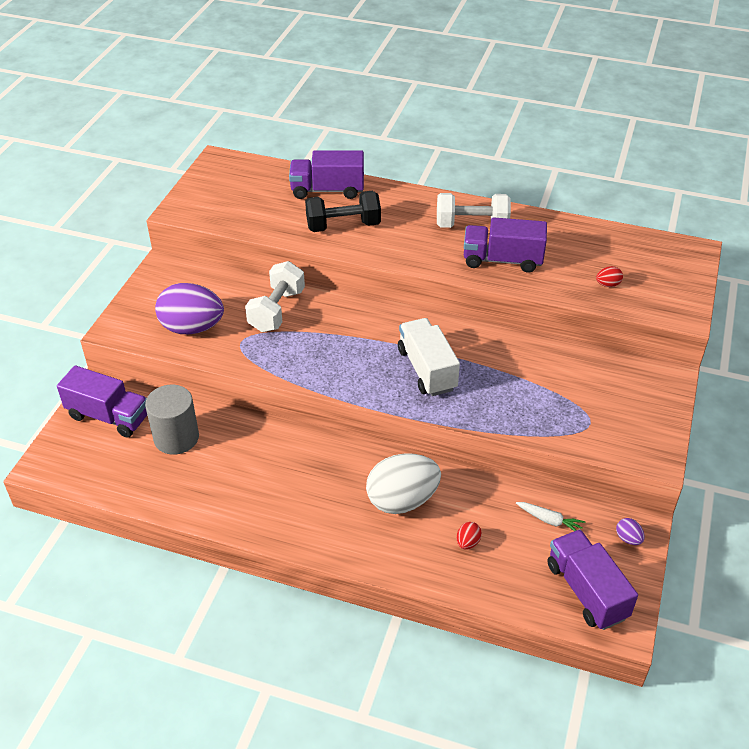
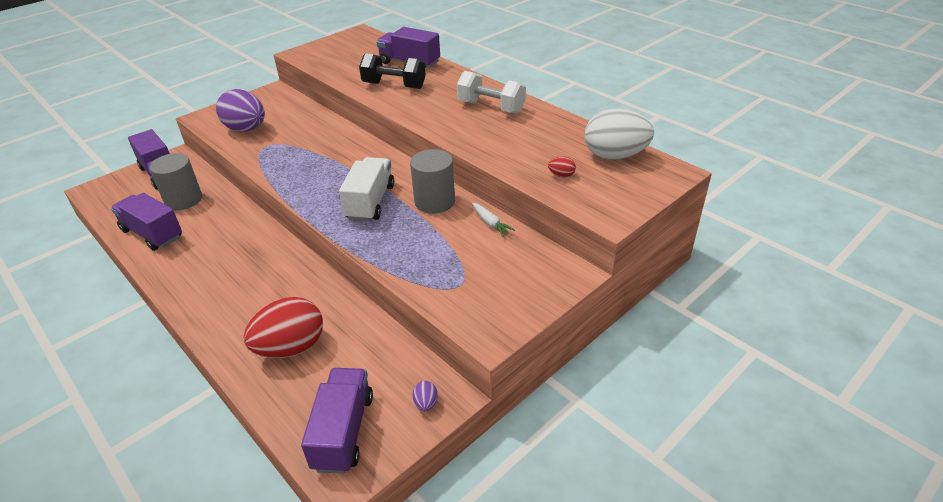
camera: 30 degrees right, 5 degrees down
white dumbbell [245,261,305,332] -> none
white egg [366,453,441,514] -> white egg moved to [585,108,654,160]
red egg [457,522,482,549] -> red egg [244,297,323,358], size x2.50
purple truck [464,217,547,273] -> purple truck moved to [111,193,182,251]
white carrot [516,502,585,531] -> white carrot moved to [472,203,515,236]
none -> grey cylinder [410,149,455,214]

